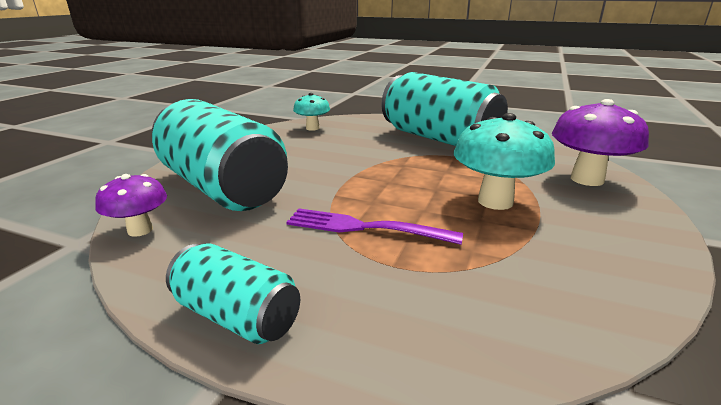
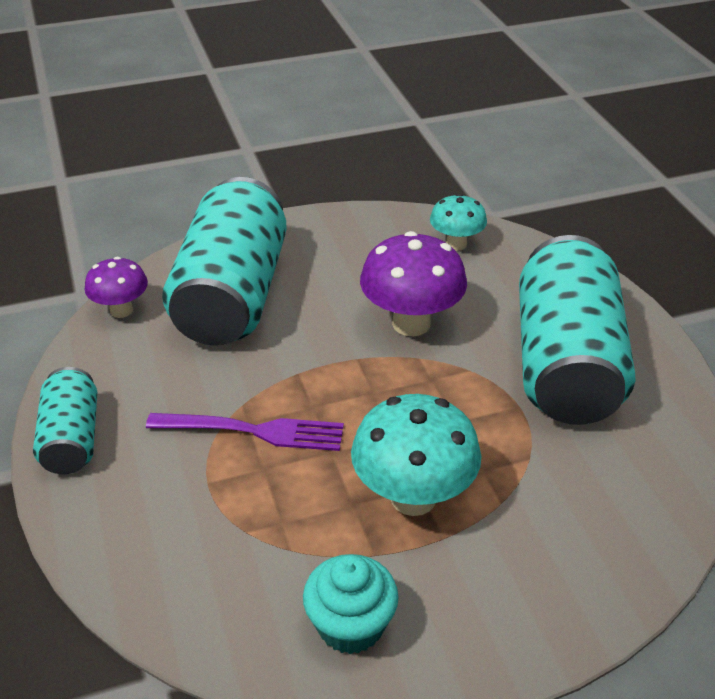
camera: 50 degrees right, 15 degrees up
purple fork [286,208,463,245] -> purple fork turned 120 degrees clockwise [146,413,344,451]
purple mushroom [552,99,649,186] -> purple mushroom moved to [360,231,467,336]
none -> turquoise cupcake [303,554,399,654]

